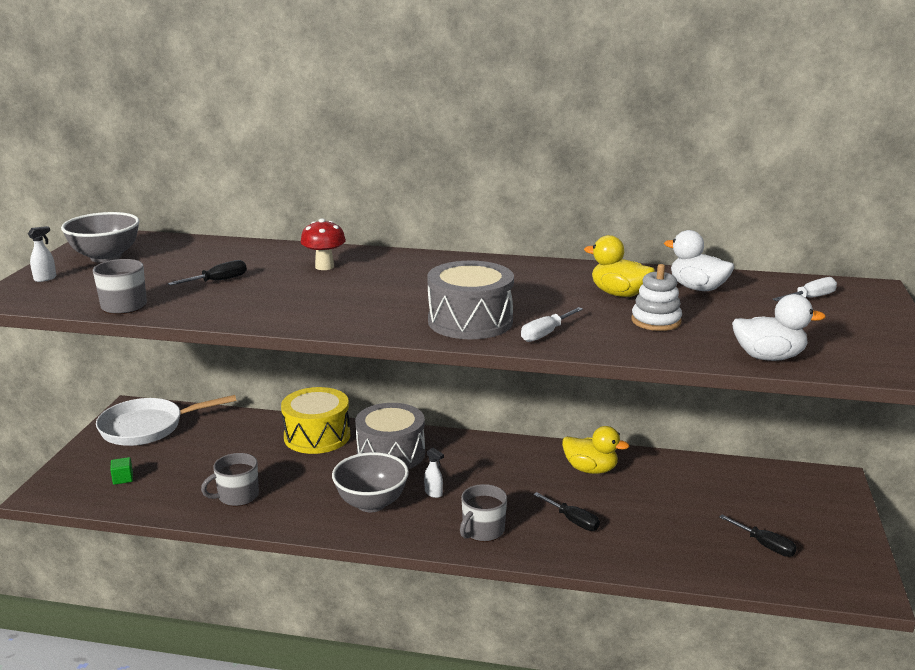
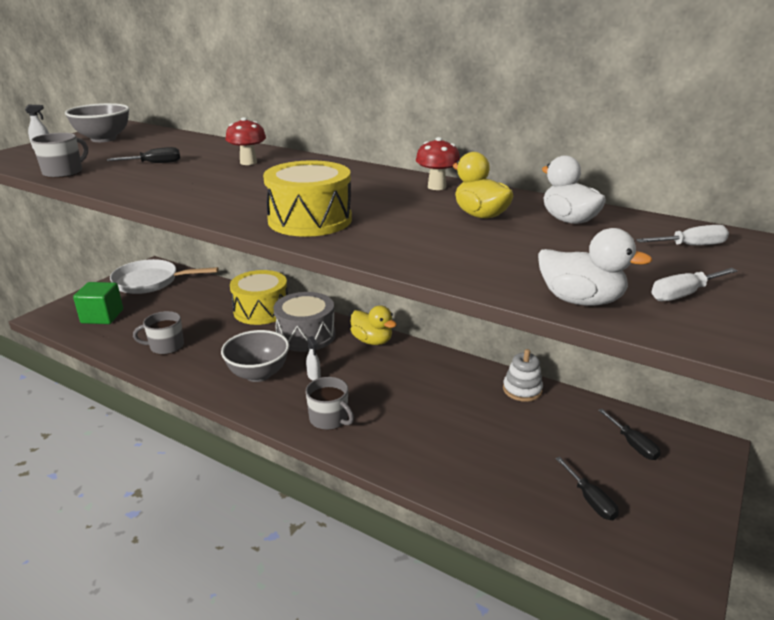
camera: 20 degrees right, 5 degrees up
green cube [110,457,133,485] -> green cube [73,282,123,324], size x2.13
grey drum [427,261,514,339] -> yellow drum [263,160,352,237]
grey mug [460,484,507,542] -> grey mug turned 105 degrees counterclockwise [306,377,354,430]
white screwdriver [521,307,583,342] -> white screwdriver moved to [651,268,738,301]
black screwdriver [533,492,600,531] -> black screwdriver moved to [598,409,661,460]
yellow duck [562,426,629,474] -> yellow duck moved to [351,305,397,345]
white stacking toy [631,264,682,331] -> white stacking toy moved to [503,349,543,402]
none -> red mushroom [416,137,460,190]

